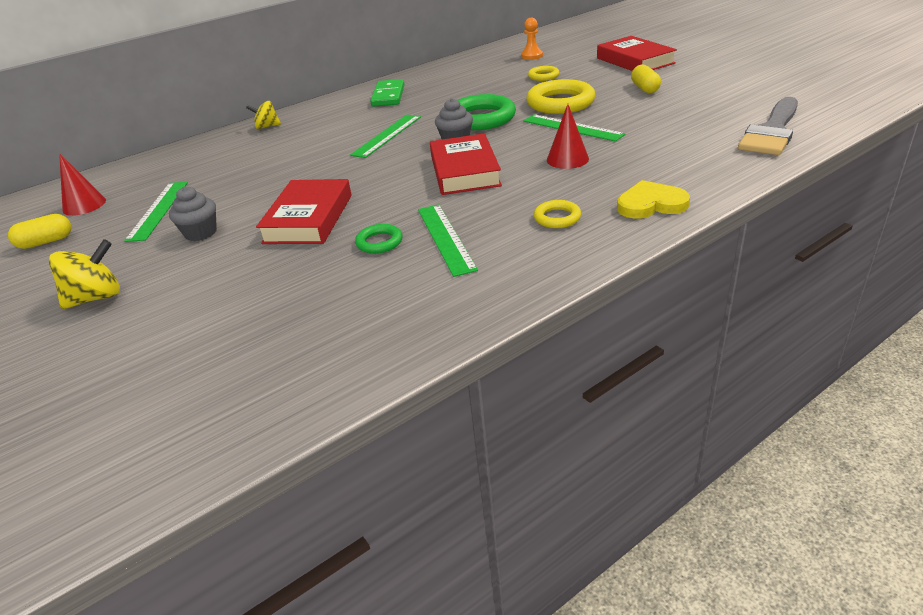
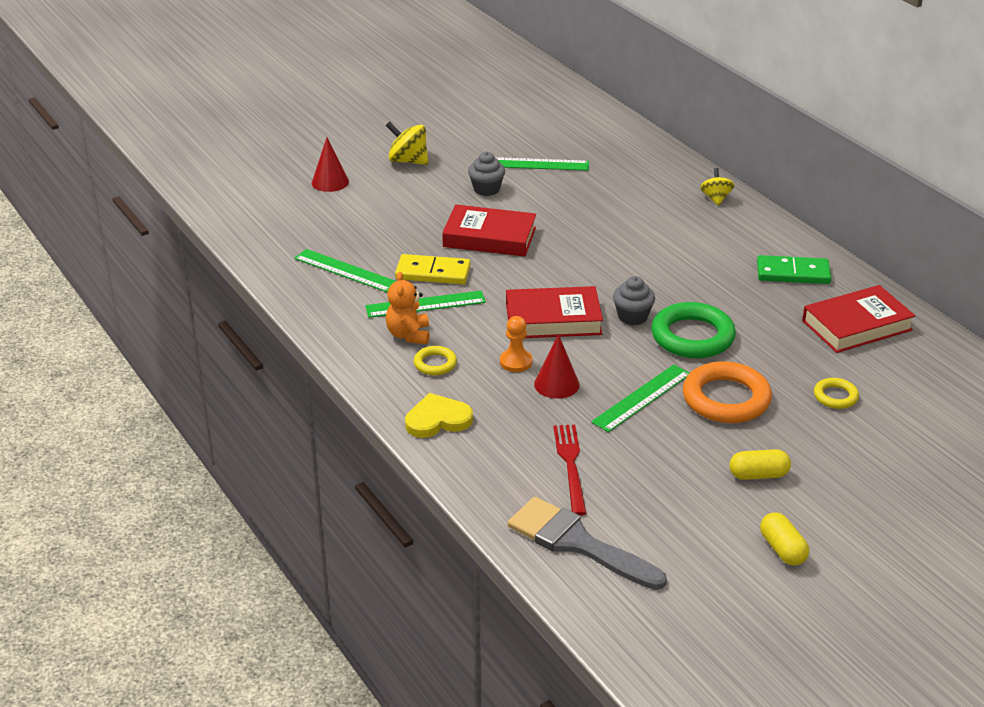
camera: 90 degrees right, 0 degrees up
yellow capsule [8,214,71,249] -> yellow capsule moved to [760,512,809,565]
yellow spinning top [49,239,120,309] -> yellow spinning top turned 150 degrees clockwise [386,121,428,165]
red cone [59,153,106,216] -> red cone moved to [312,138,349,192]
green ruler [350,115,421,158] -> green ruler moved to [294,249,396,293]
green ring [355,224,403,254] -> yellow domino [395,254,471,284]
orange pawn [521,18,543,60] -> orange pawn moved to [500,316,533,372]
yellow ring [526,79,596,114] -> orange ring [683,361,772,423]
red book [597,36,677,71] -> red book moved to [802,285,916,353]
yellow heart [617,180,690,219] -> yellow heart turned 105 degrees counterclockwise [405,393,473,438]
none -> orange teddy bear [386,272,430,344]
none -> red fork [553,425,587,515]

